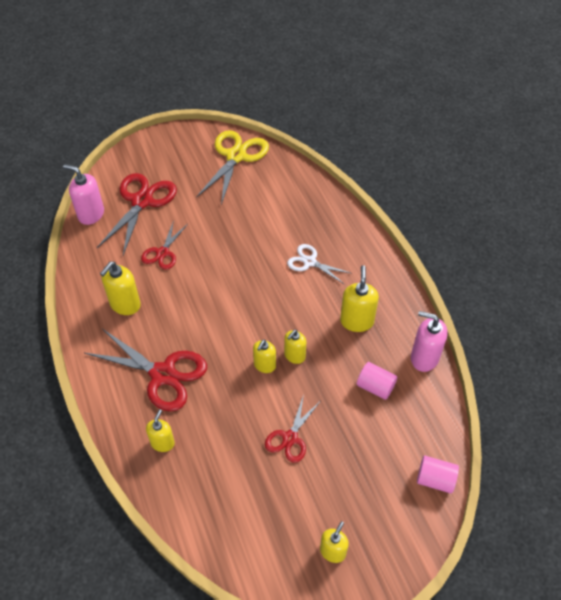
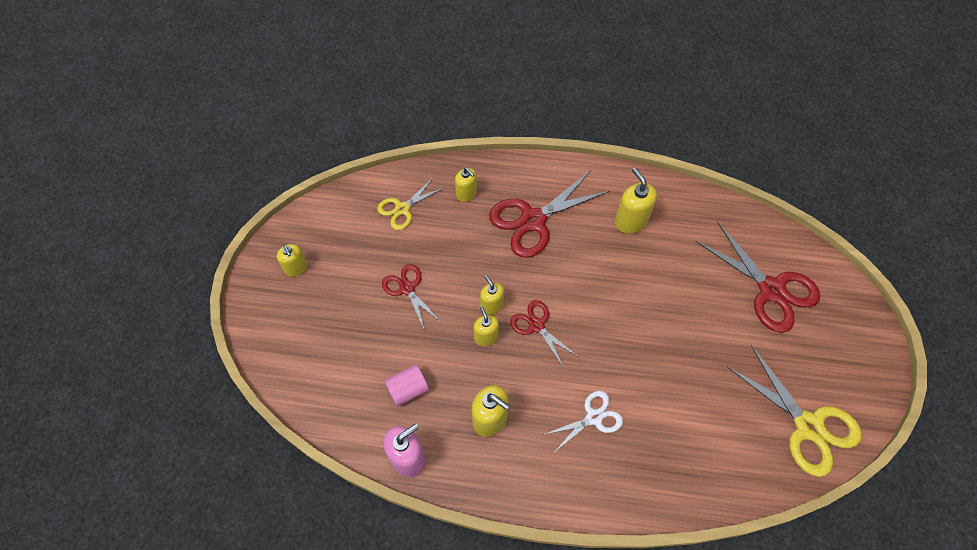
camera: 120 degrees right, 10 degrees up
pink soap dispenser [63,164,104,225] -> none
red scissors [141,220,188,270] -> red scissors moved to [510,300,579,368]
pink cylinder [417,455,459,494] -> none
none -> yellow scissors [377,177,444,230]

